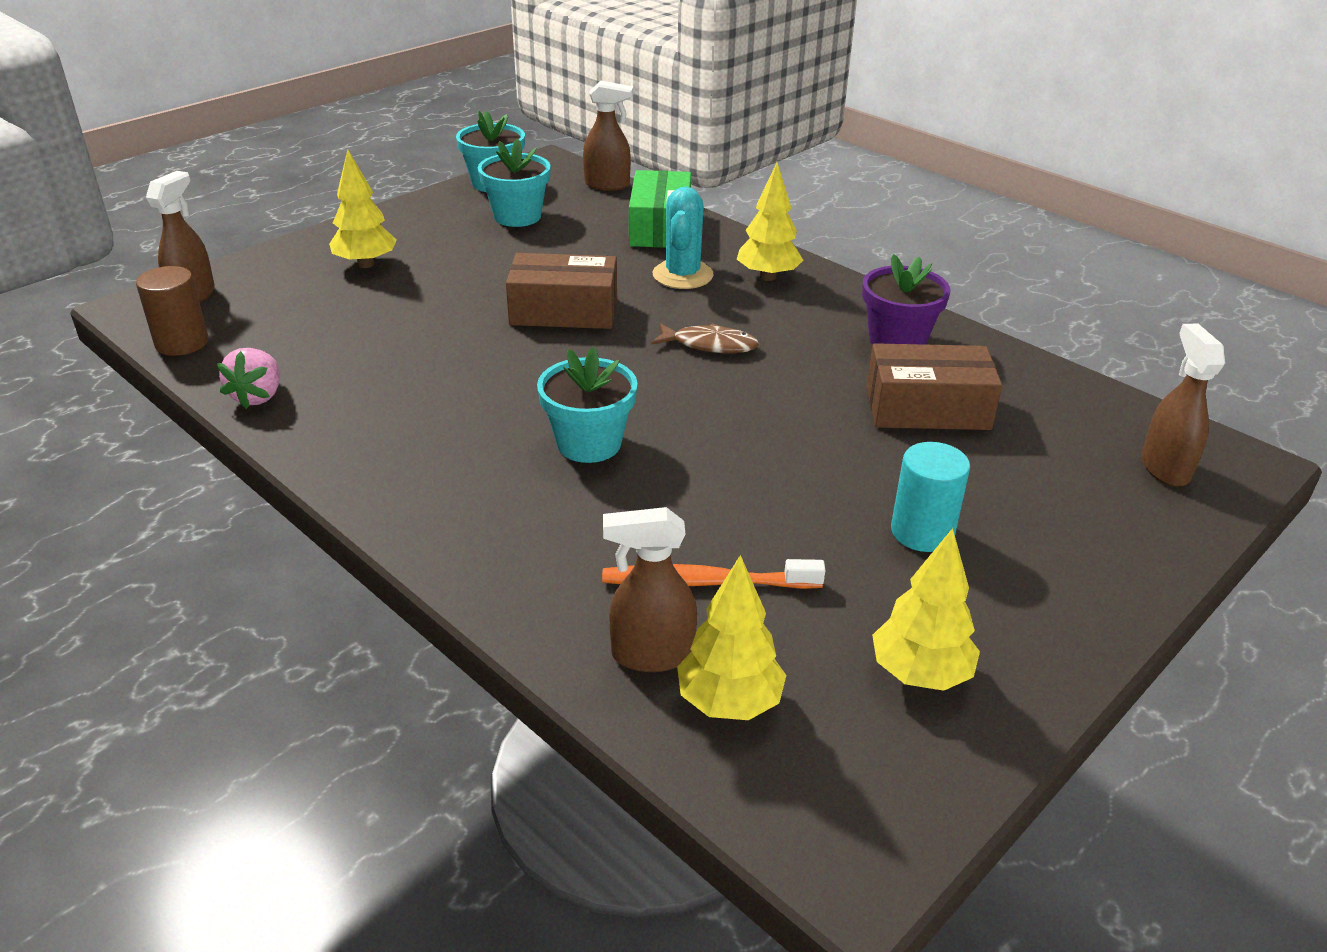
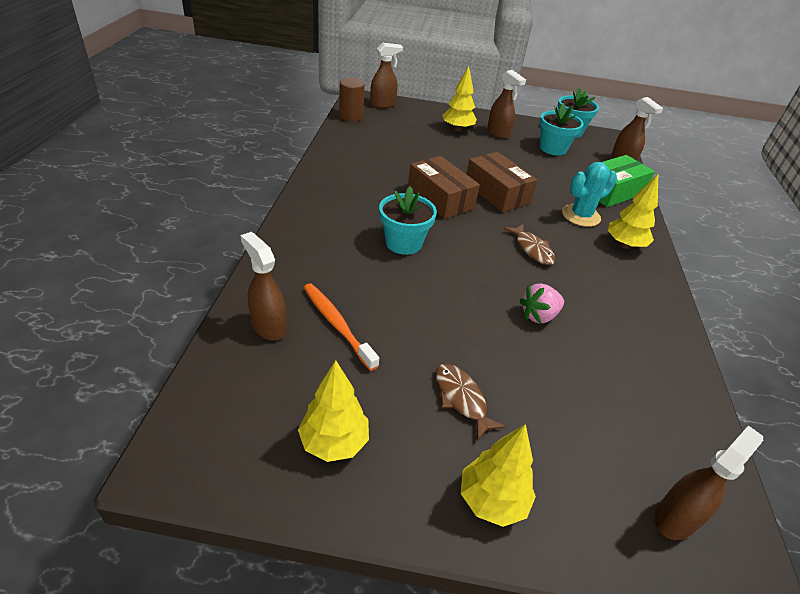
camera: 50 degrees right, 5 degrees up
pink strawberry [217,348,280,409] -> pink strawberry moved to [519,283,564,323]
yellow tree [677,555,786,720] -> yellow tree moved to [461,424,536,527]
purple flower pot [862,254,950,345] -> none
brown box [866,343,1002,430] -> brown box moved to [408,156,480,219]
turquoise cylinder [891,442,970,552] -> brown fish [436,364,506,441]
none -> brown spray bottle [487,70,526,139]

